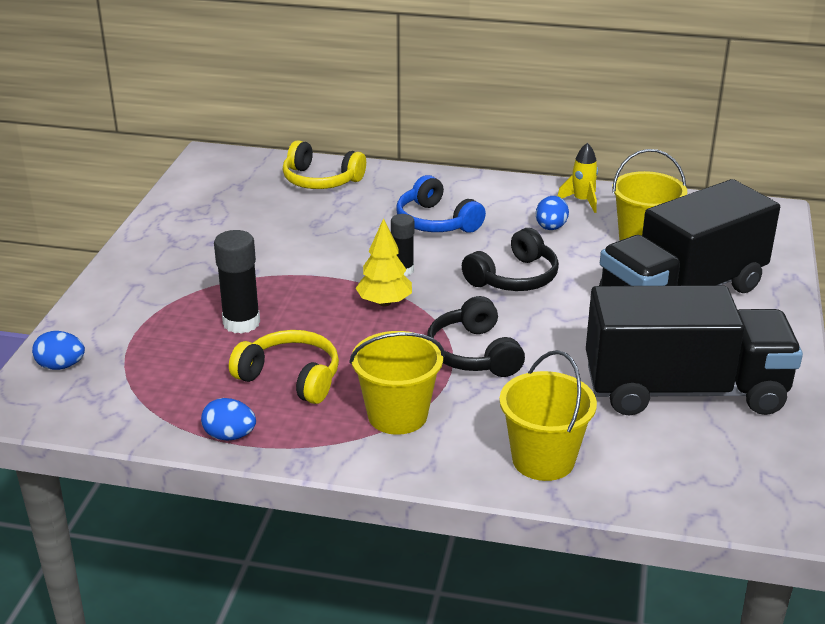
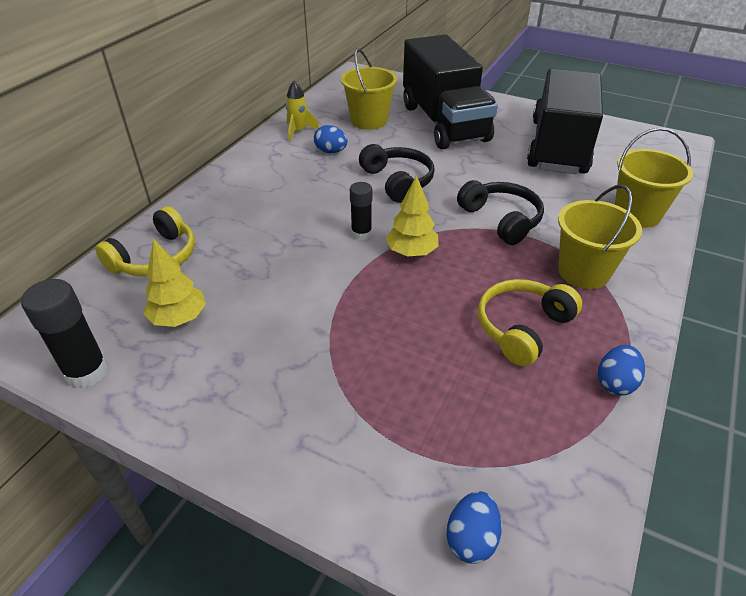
camera: 75 degrees left, 10 degrees up
black glue stick [214,230,260,334] -> black glue stick moved to [21,279,108,388]
blue headphones [397,175,486,233] -> none
black headphones [427,296,525,377] -> black headphones turned 120 degrees counterclockwise [457,180,544,245]
none -> yellow tree [144,239,206,327]

